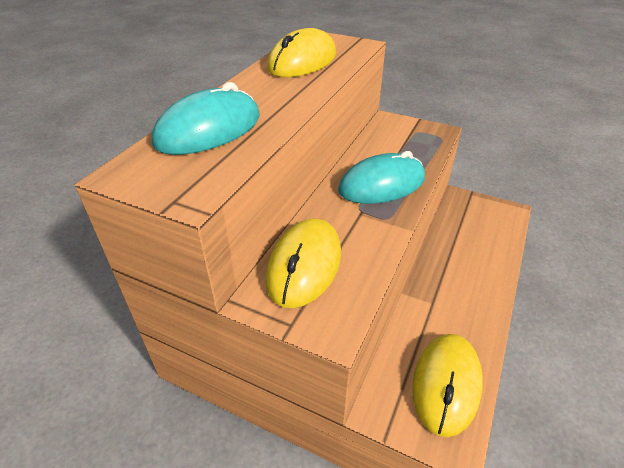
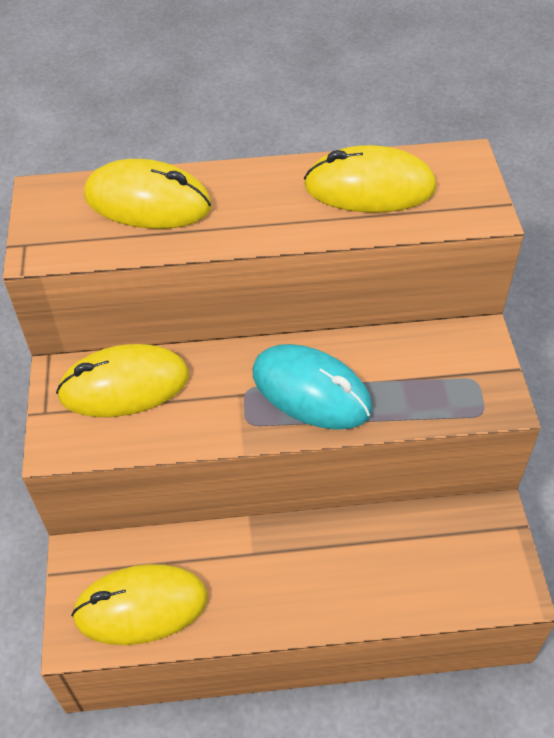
camera: 60 degrees right, 10 degrees up
turquoise mouse [152,82,260,155] -> yellow mouse [84,159,212,229]

